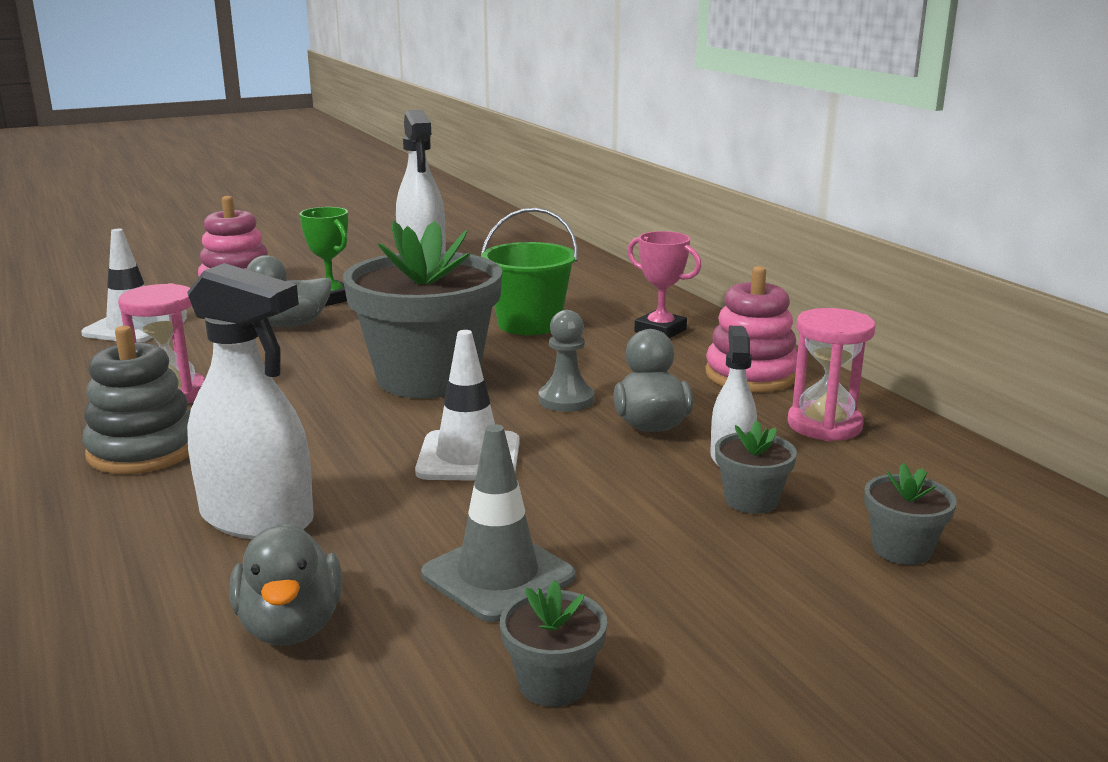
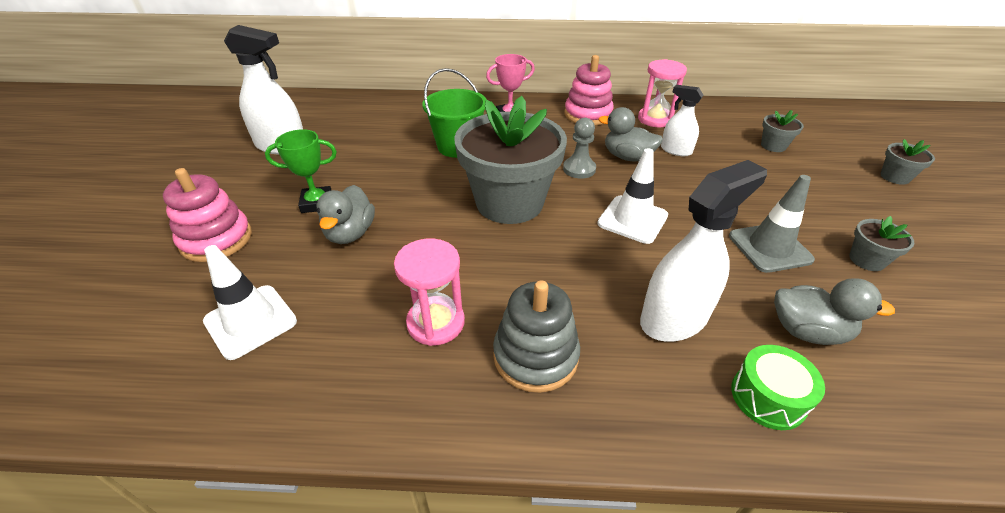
camera: 60 degrees left, 20 degrees up
grey flower pot [715,421,797,514] -> grey flower pot moved to [880,139,935,185]
none -> green drum [731,345,825,430]

